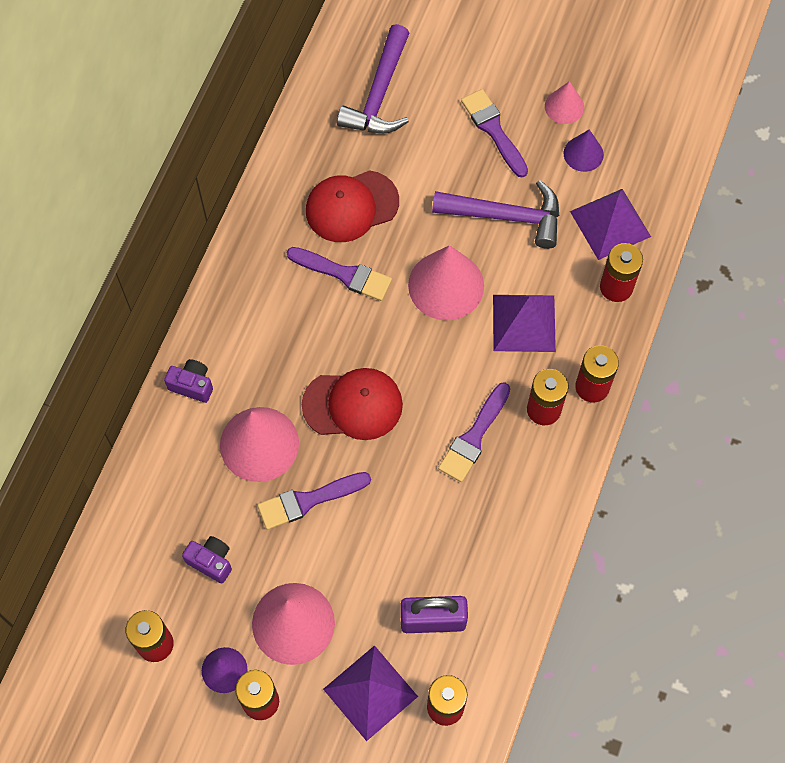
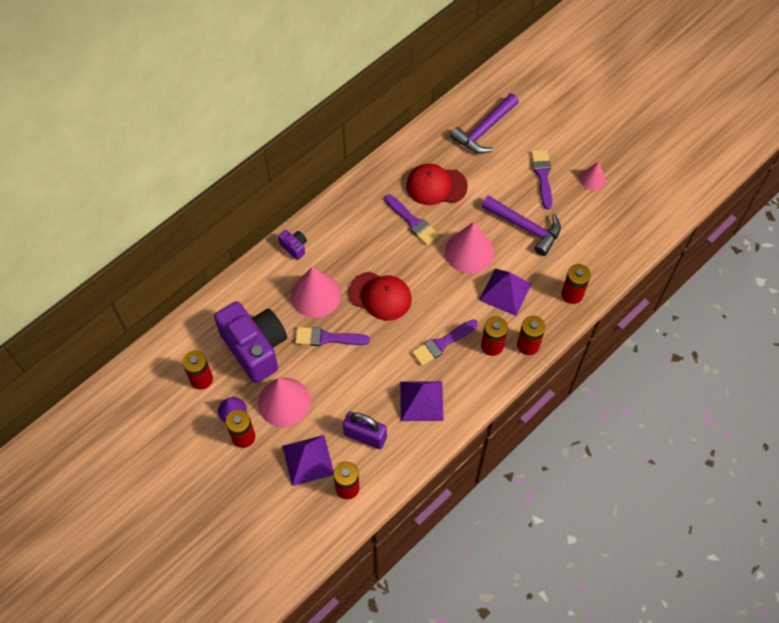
camera: 25 degrees right, 5 degrees down
purple camera [182,536,232,584] -> purple camera [214,301,287,383], size x2.43
purple cone [564,129,604,172] -> none
purple pyramid [570,189,651,260] -> purple pyramid moved to [400,381,444,421]

